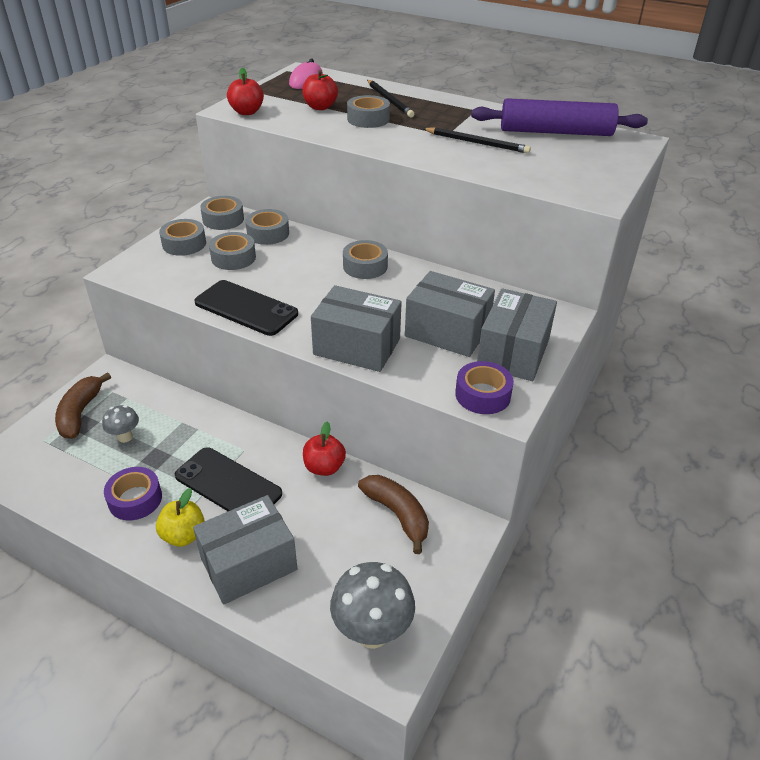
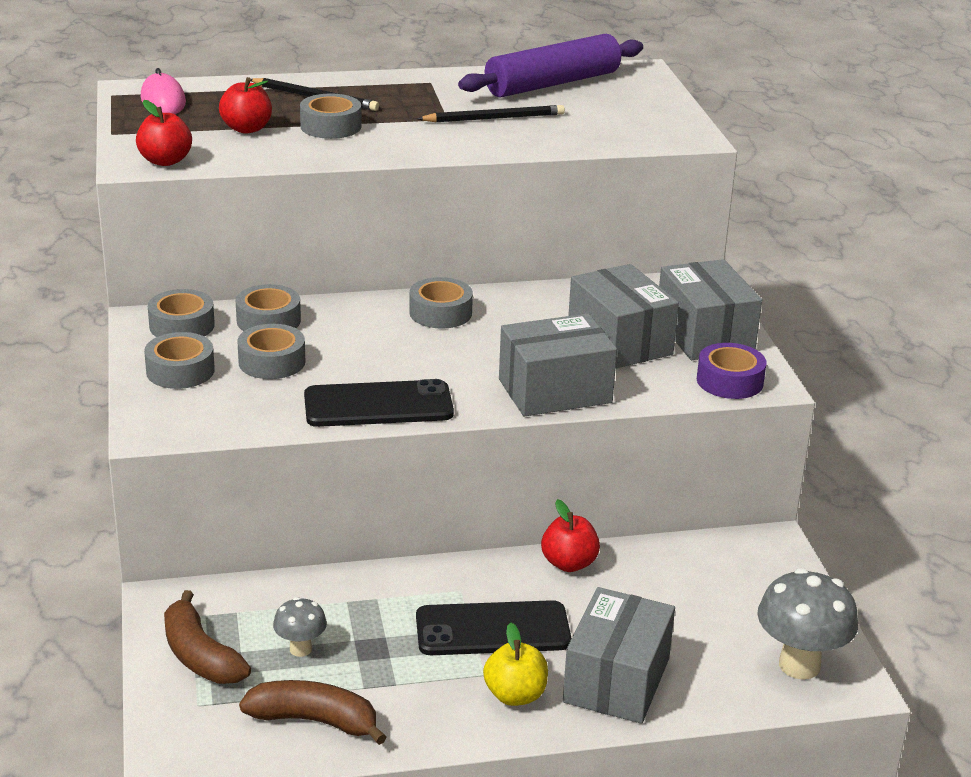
camera: 40 degrees left, 10 degrees down
purple tape [104,467,162,520] -> none
brown banana [358,475,429,554] -> brown banana moved to [239,680,387,745]
grey box [405,271,495,357] -> grey box turned 75 degrees clockwise [568,264,679,368]

